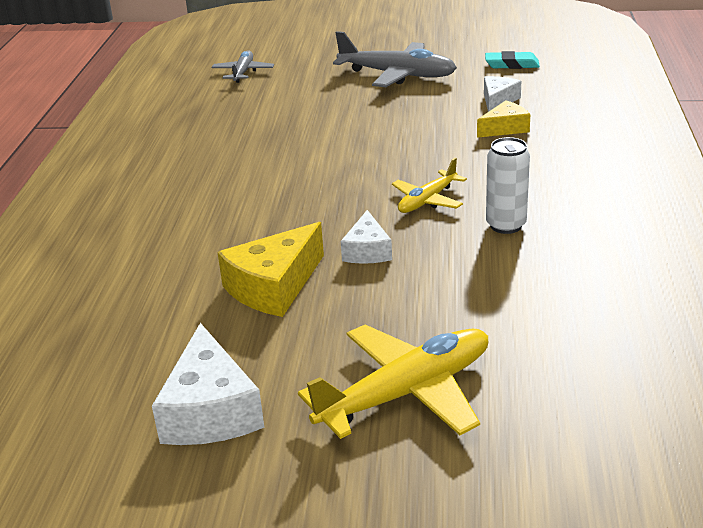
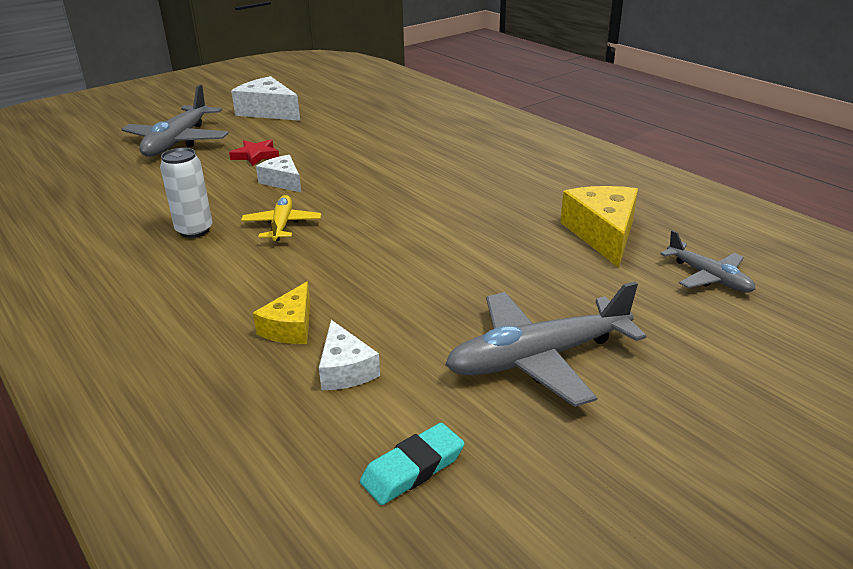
camera: 135 degrees right, 0 degrees up
yellow cheese [217,222,324,317] -> yellow cheese moved to [560,186,638,268]
yellow plane [298,325,489,439] -> grey plane [121,84,229,157]
none -> red star [229,139,279,166]

